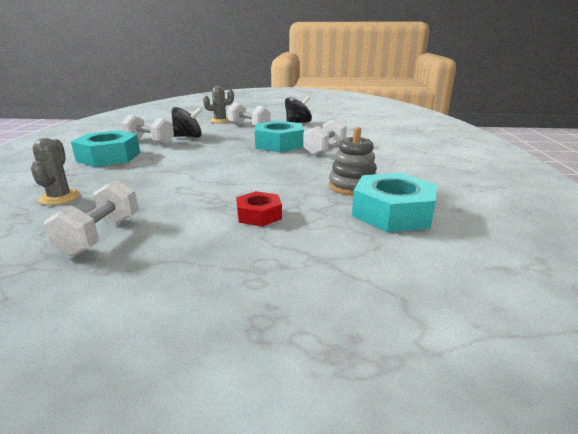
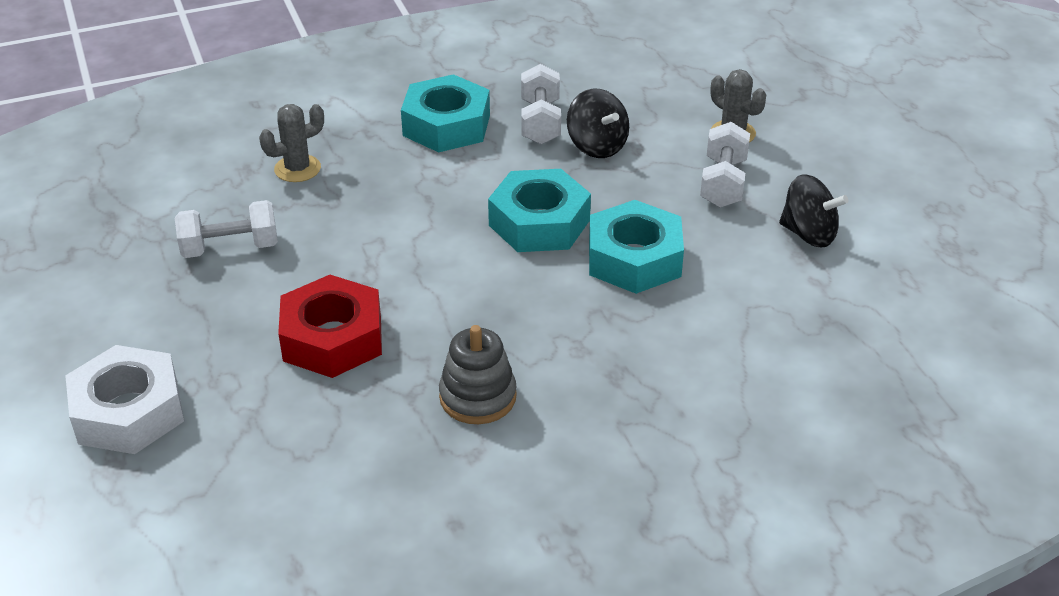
camera: 65 degrees right, 15 degrees up
red nut [236,191,282,227] -> red nut [278,275,382,378], size x1.77
white dumbbell [303,118,347,155] -> none
turquoise nut [352,173,437,232] -> turquoise nut moved to [488,169,591,252]
none -> white nut [65,345,184,454]

